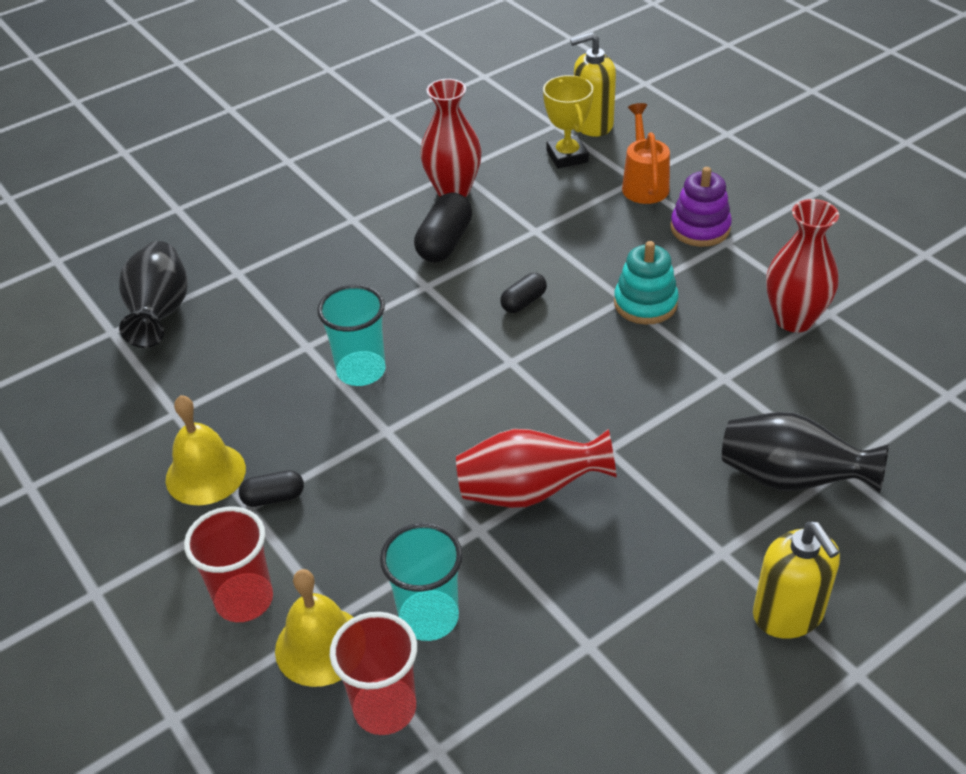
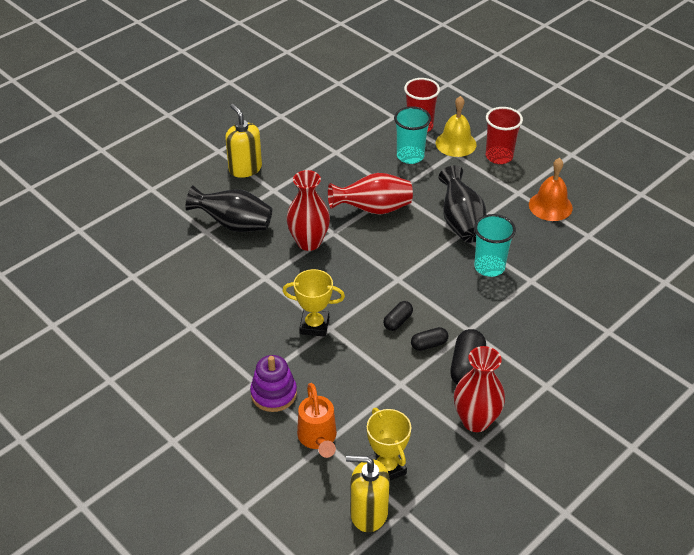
camera: 170 degrees right, 0 degrees up
black vase [119,241,187,348] -> black vase moved to [438,165,486,243]
yellow bell [166,395,246,505] -> orange bell [529,158,573,221]
black capsule [239,470,304,507] -> black capsule moved to [411,327,448,351]
yellow soap dispenser [570,32,616,137] -> yellow soap dispenser turned 150 degrees counterclockwise [346,455,390,532]
turquoise stacking toy [614,241,679,325] -> yellow trophy [283,269,345,337]
red vase [766,199,839,332] -> red vase moved to [286,170,330,251]

